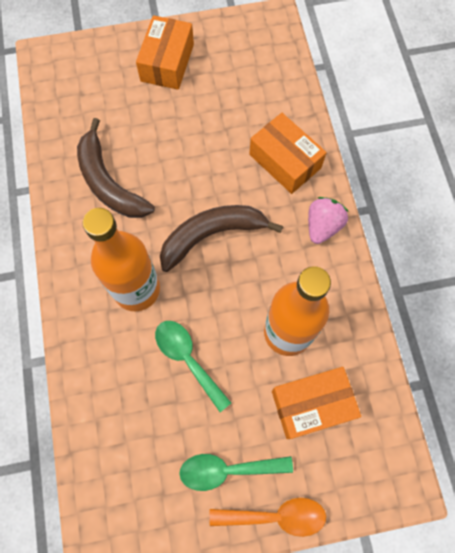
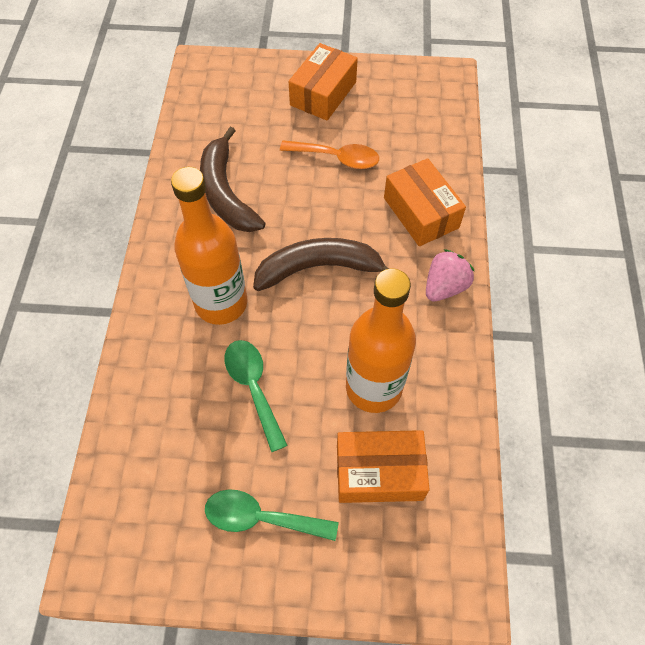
camera: 15 degrees right, 10 degrees down
orange spoon [209,498,326,537] -> orange spoon moved to [280,140,379,169]

